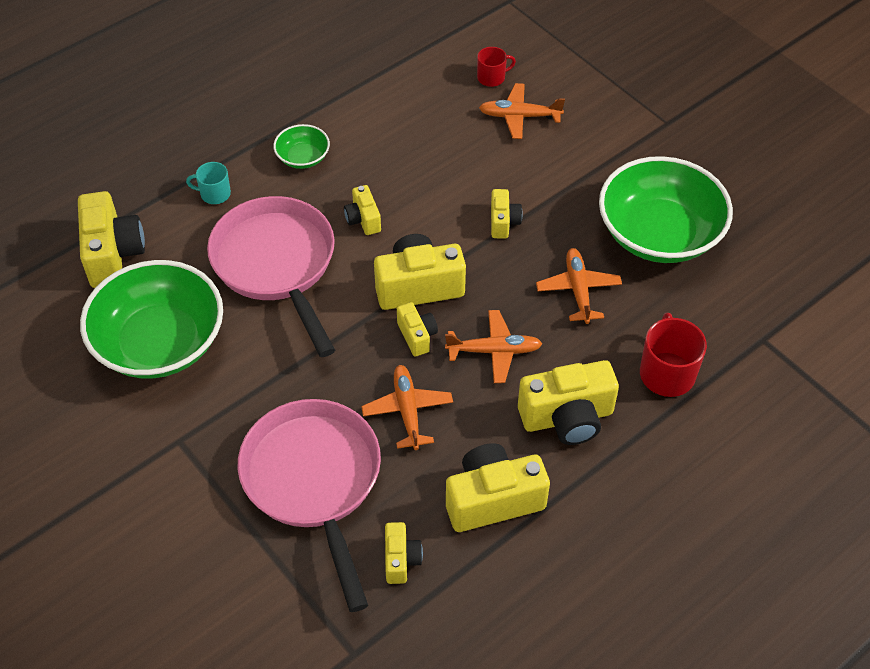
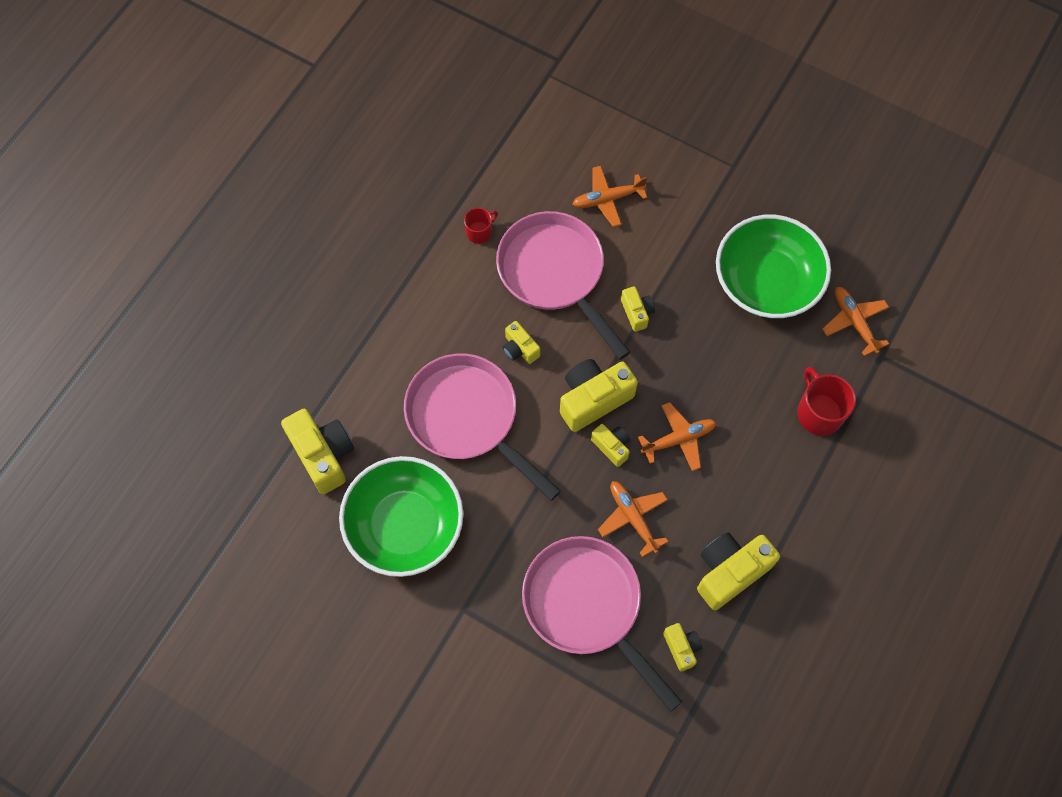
camera: 20 degrees left, 15 degrees up
turquoise mug [186,162,231,204] -> none
green bowl [273,124,330,169] -> none
red mug [477,47,516,87] -> red mug moved to [464,208,498,244]
yellow camera [518,360,619,445] -> none
orange plane [536,248,622,324] -> orange plane moved to [822,287,889,356]
none -> pink pan [496,211,630,360]

